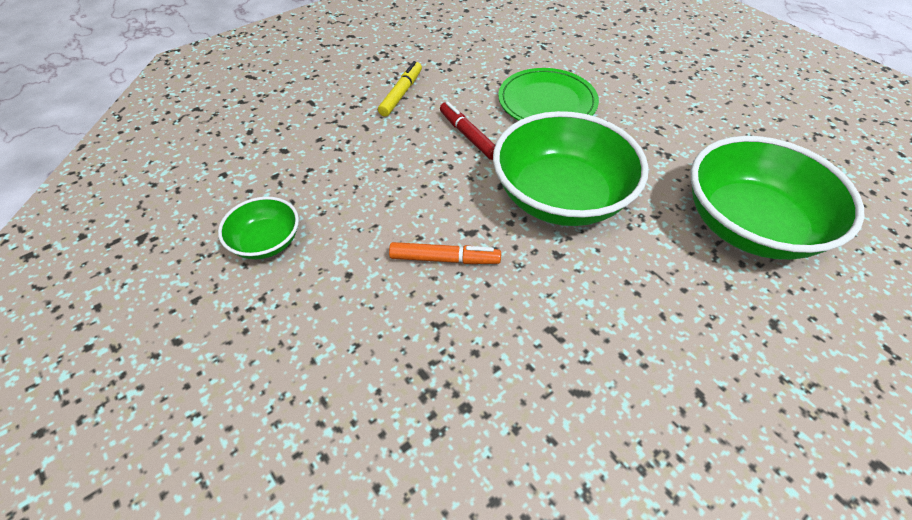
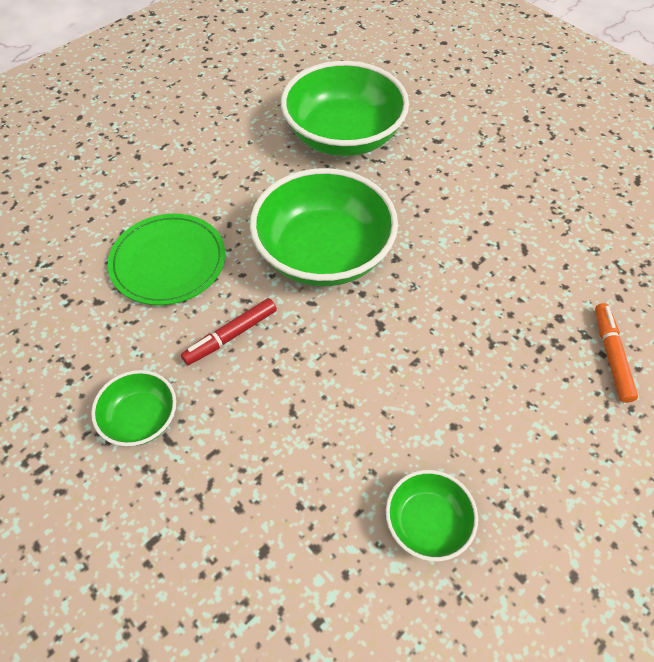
camera: 95 degrees left, 5 degrees up
yellow marker [378,61,422,117] -> green bowl [91,370,176,446]
orange marker [389,242,501,264] -> orange marker moved to [595,303,638,403]

